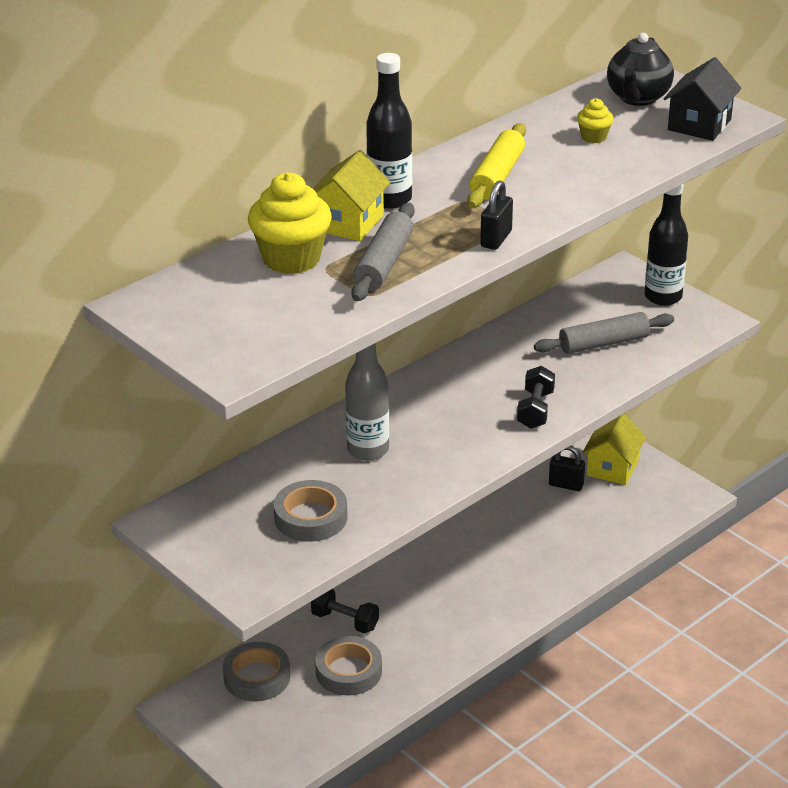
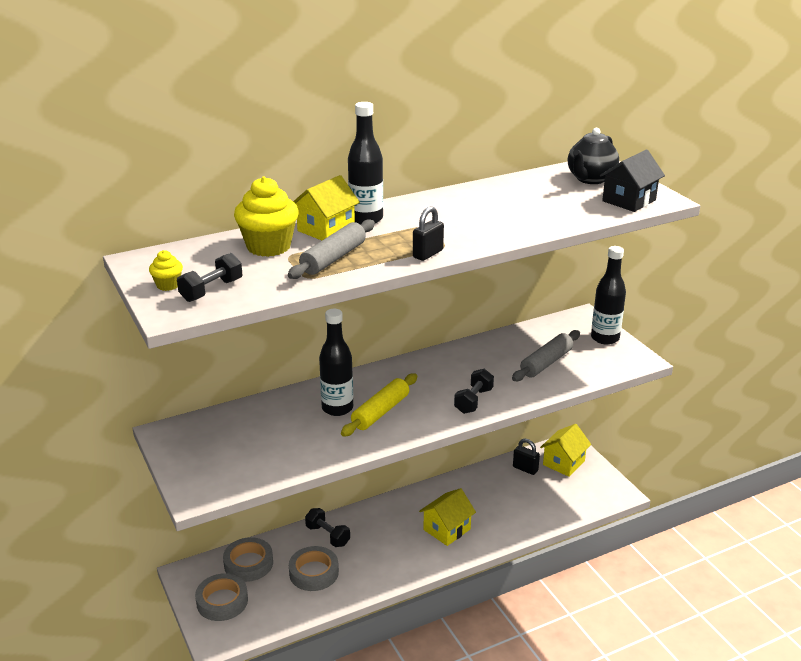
camera: 15 degrees right, 5 degrees down
grey tape [274,480,348,542] -> grey tape moved to [195,573,248,621]
grey bottle [345,343,389,460] -> black bottle [319,309,353,416]
yellow rolling pin [468,123,526,208] -> yellow rolling pin moved to [341,373,417,437]
grey rolling pin [534,312,674,354] -> grey rolling pin turned 45 degrees counterclockwise [512,330,580,381]
yellow cupcake [577,98,614,143] -> yellow cupcake moved to [149,250,183,291]
none -> black dumbbell [177,253,242,302]
none -> yellow house [419,488,476,546]

